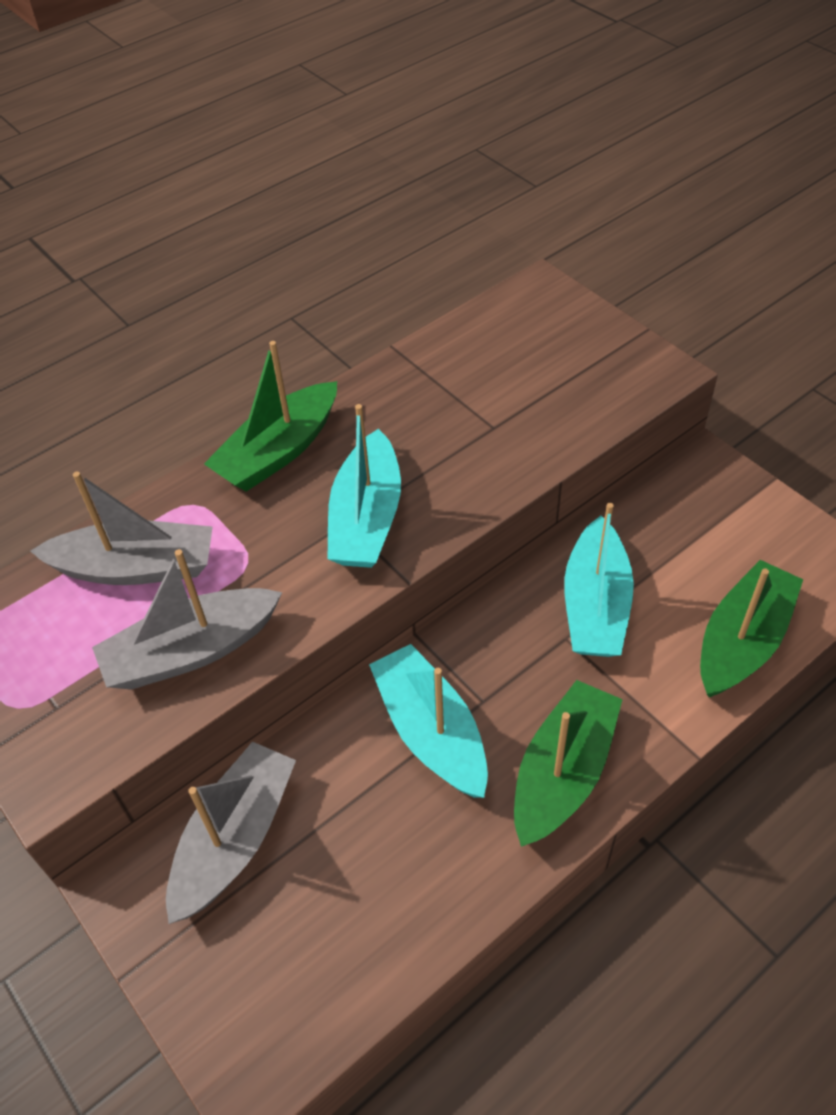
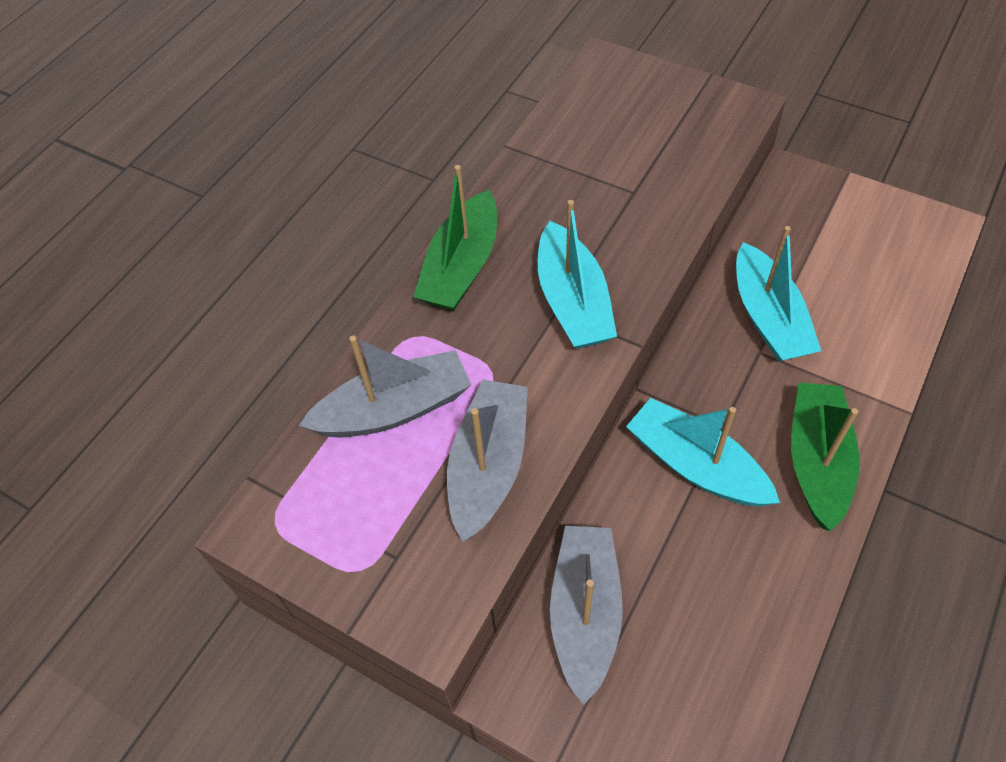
camera: 20 degrees left, 5 degrees up
grey boat [92,549,282,690] -> grey boat turned 150 degrees clockwise [447,380,528,542]
green boat [700,560,803,697] -> none

